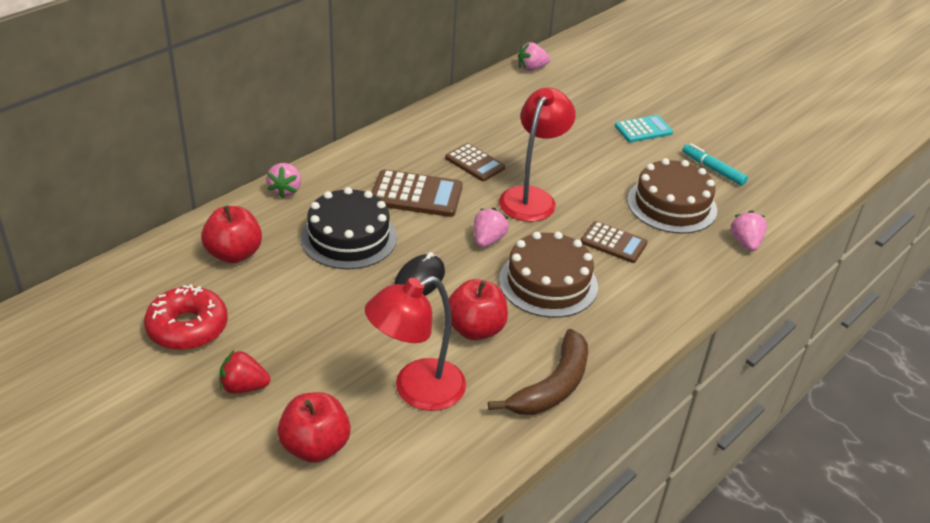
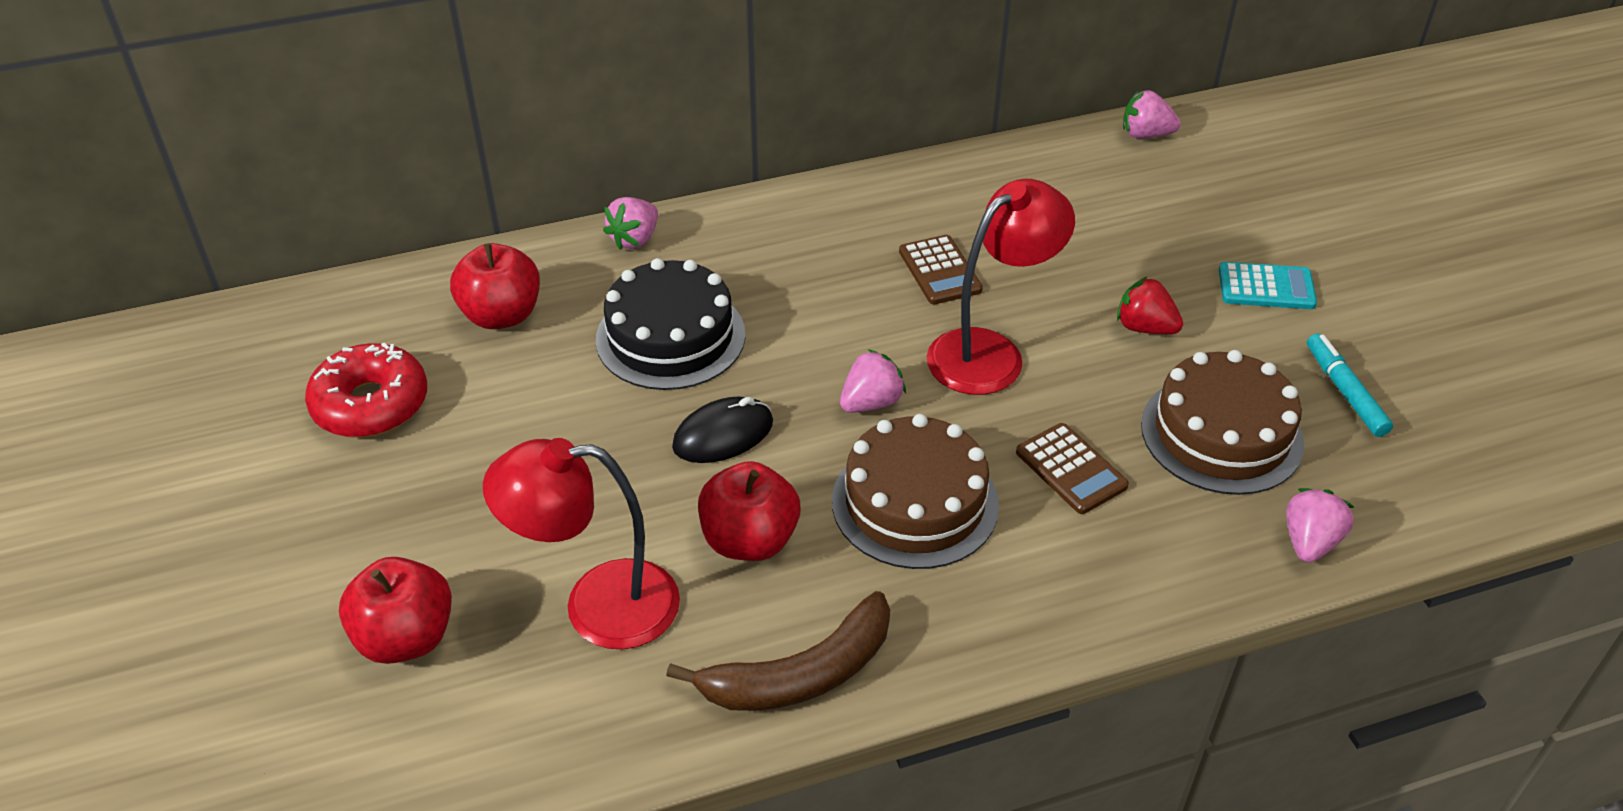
camera: 30 degrees right, 5 degrees up
red strawberry [219,350,270,394] -> red strawberry moved to [1117,276,1183,334]
brown calculator [372,169,463,217] -> none

